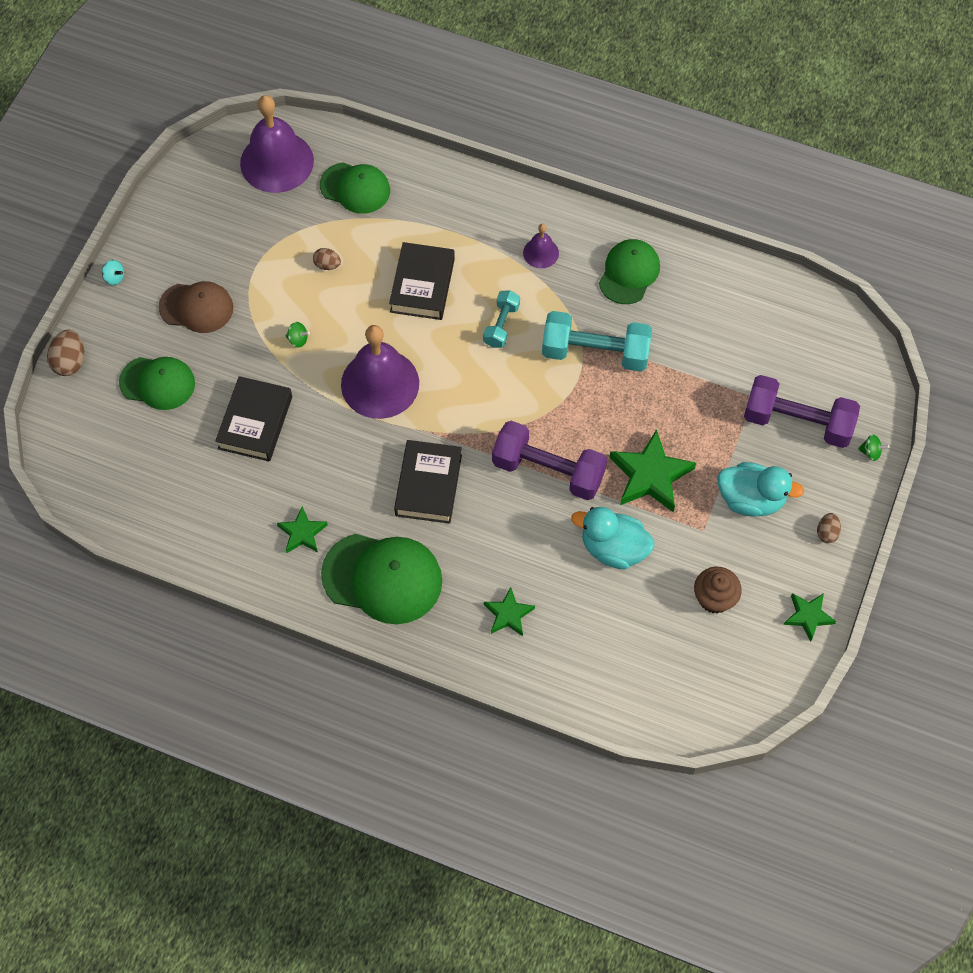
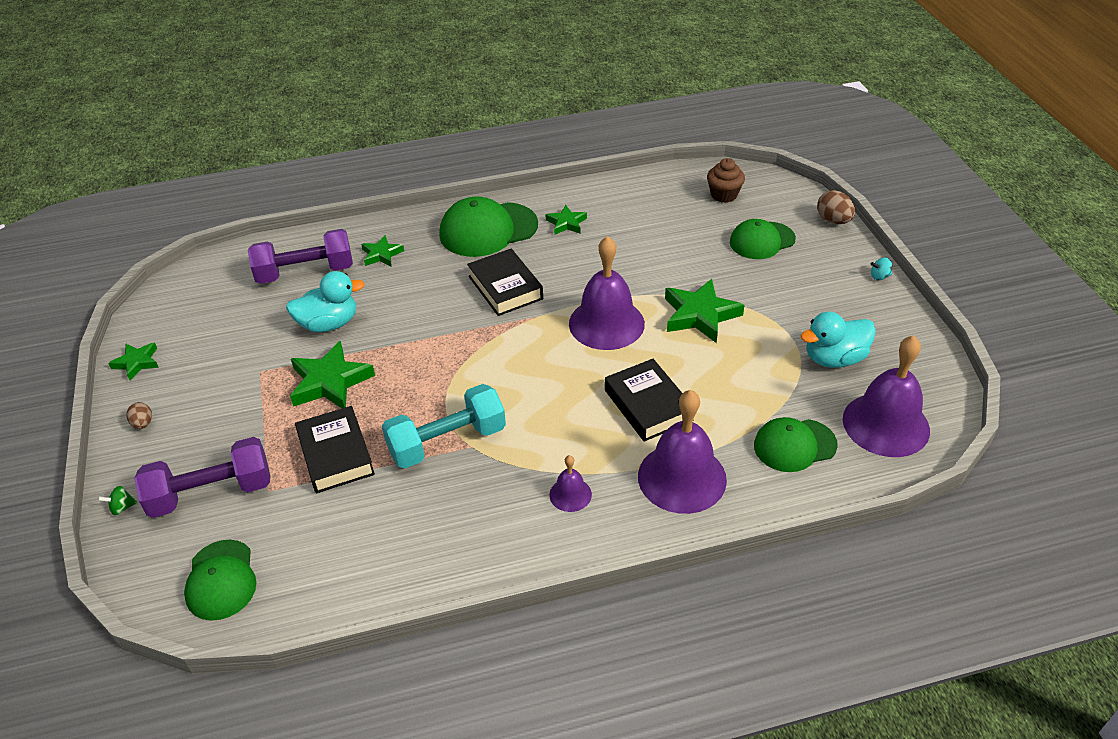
camera: 145 degrees right, 20 degrees down
brown cap [159,281,233,333] -> none
black book [215,376,292,462] -> black book moved to [295,406,375,493]
green spinning top [286,322,310,348] -> green star [665,279,745,343]
brown egg [313,248,341,270] -> none
turquoise dumbbell [483,290,520,348] -> none
purple dumbbell [492,421,607,500] -> purple dumbbell moved to [248,229,353,284]
green cap [599,239,660,304] -> green cap moved to [184,540,257,621]
brown cupcake [694,567,742,614] -> brown cupcake moved to [707,158,745,203]
turquoise duck [718,462,804,517] -> turquoise duck moved to [801,312,876,368]
none -> purple bell [638,390,727,514]

